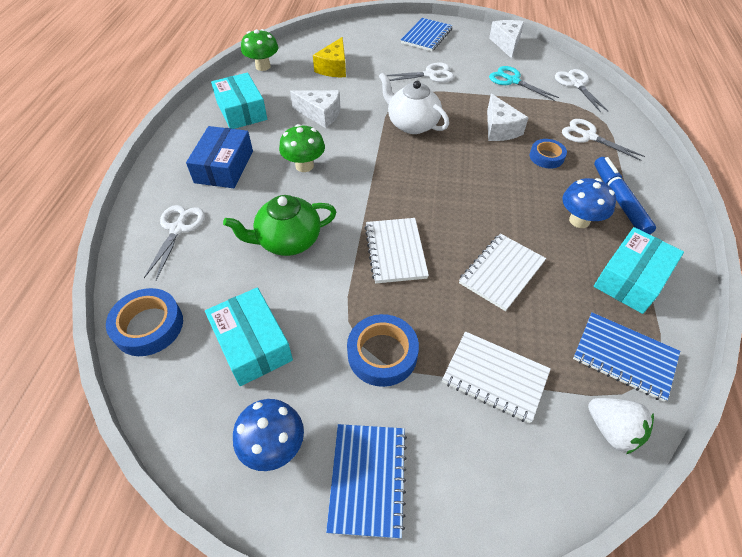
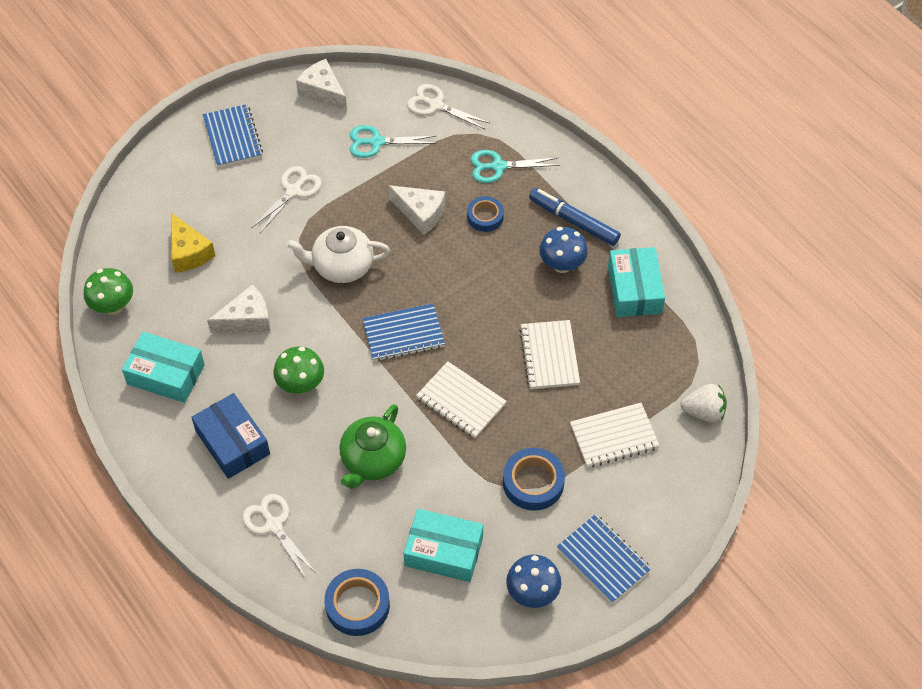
camera: 45 degrees left, 5 degrees up
white scissors [562,119,645,161] -> turquoise scissors [471,150,559,183]
blue notebook [573,312,680,402] -> blue notebook moved to [362,303,445,361]

